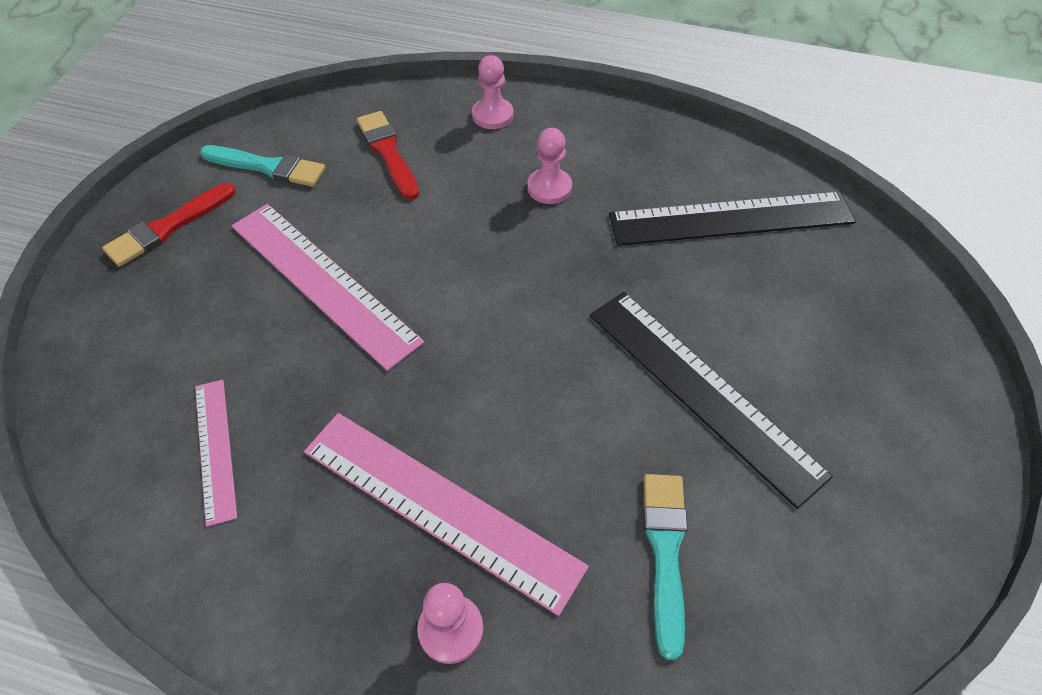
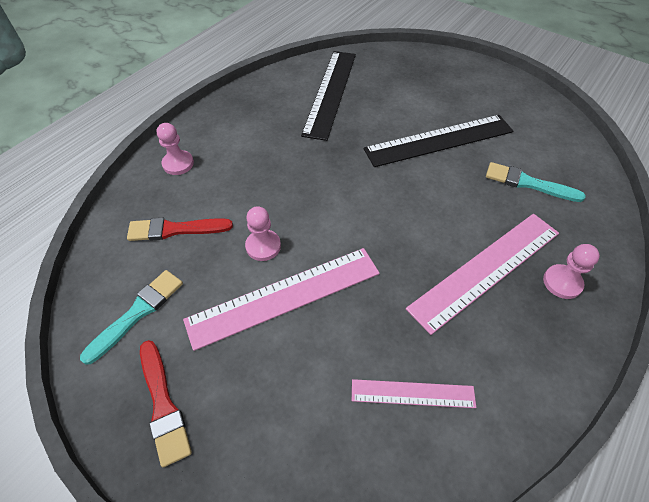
camera: 70 degrees left, 0 degrees up
pink pawn [527,128,572,204] -> pink pawn moved to [245,206,281,261]

